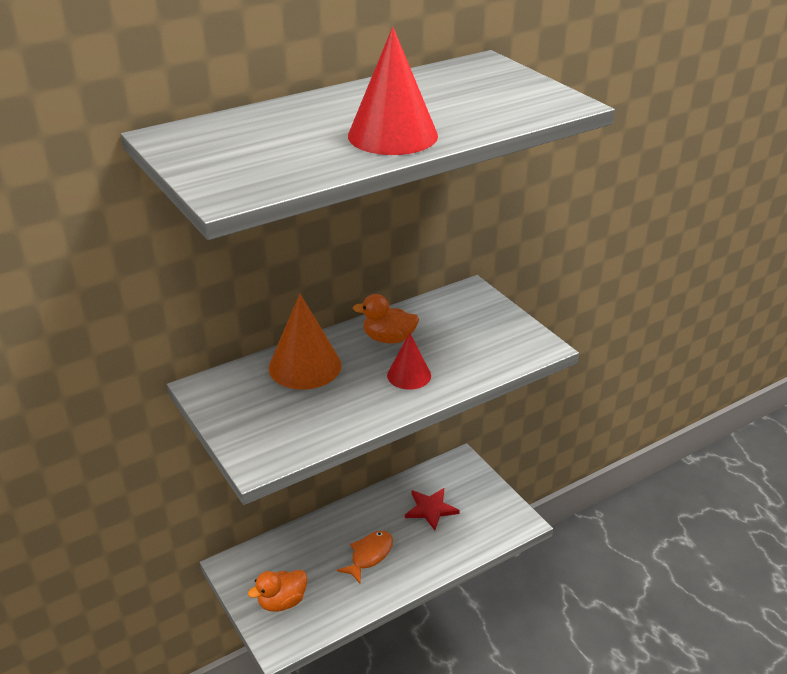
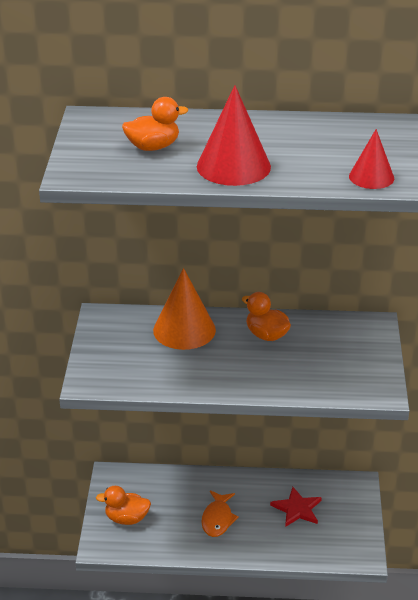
camera: 35 degrees right, 0 degrees up
orange fish [337,531,393,584] -> orange fish turned 120 degrees clockwise [201,490,239,537]
red cone [387,333,431,390] -> red cone moved to [349,129,394,189]
none -> orange duck [122,97,188,151]

